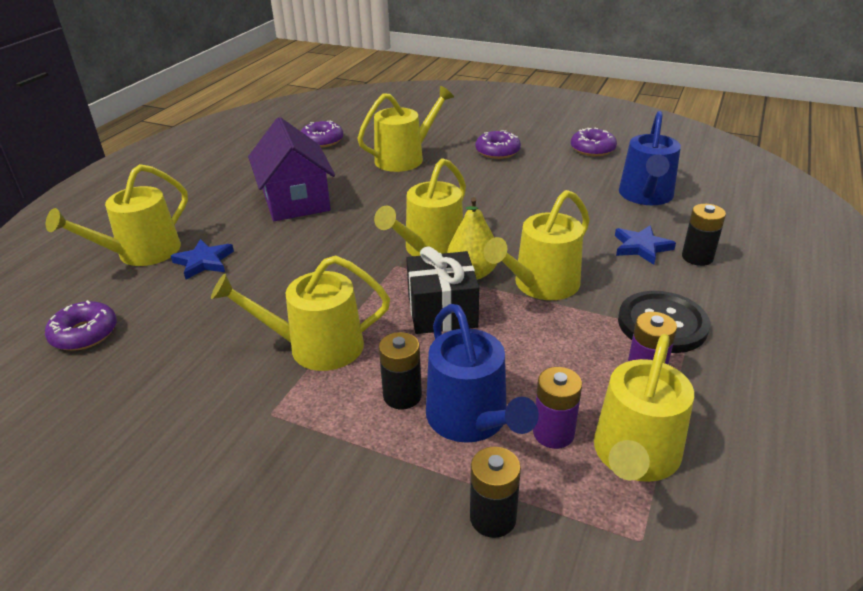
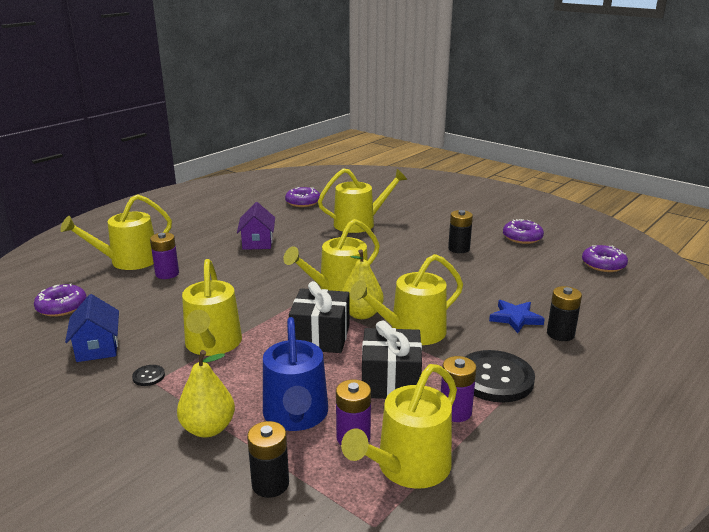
camera: 15 degrees right, 10 degrees down
blue star [171,239,234,280] -> purple battery [150,233,179,279]
yellow watering can [211,255,390,371] -> yellow watering can turned 105 degrees counterclockwise [182,259,242,356]
purple house [248,117,335,221] -> purple house [237,202,275,250], size x0.61
black battery [379,332,422,409] -> black battery moved to [448,210,473,253]
purple donut [476,130,521,159] -> purple donut moved to [582,245,628,272]
blue watering can [619,111,681,205] -> none
none -> blue house [65,294,119,362]
none -> black button [132,365,165,386]
none -> yellow pear [177,350,235,437]
none -> black gift [362,321,422,399]

